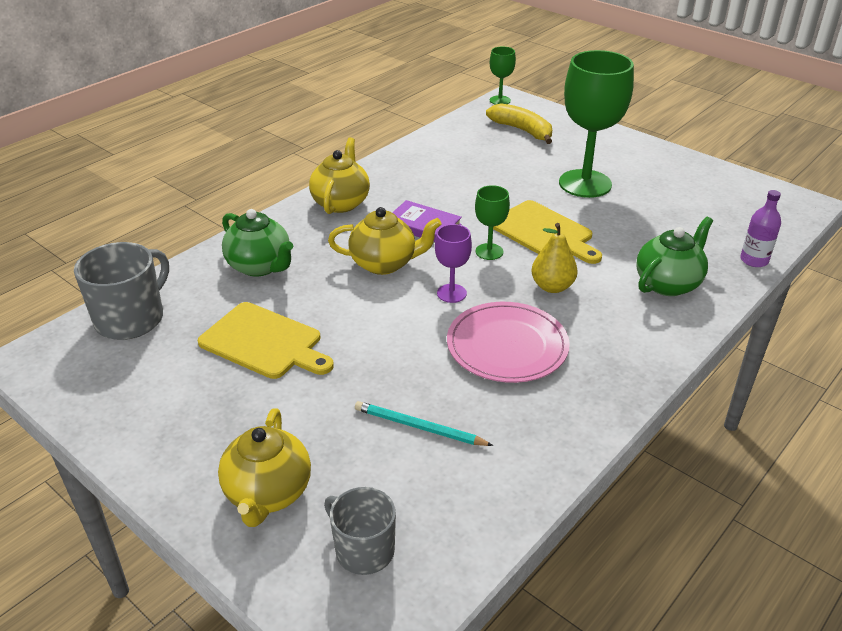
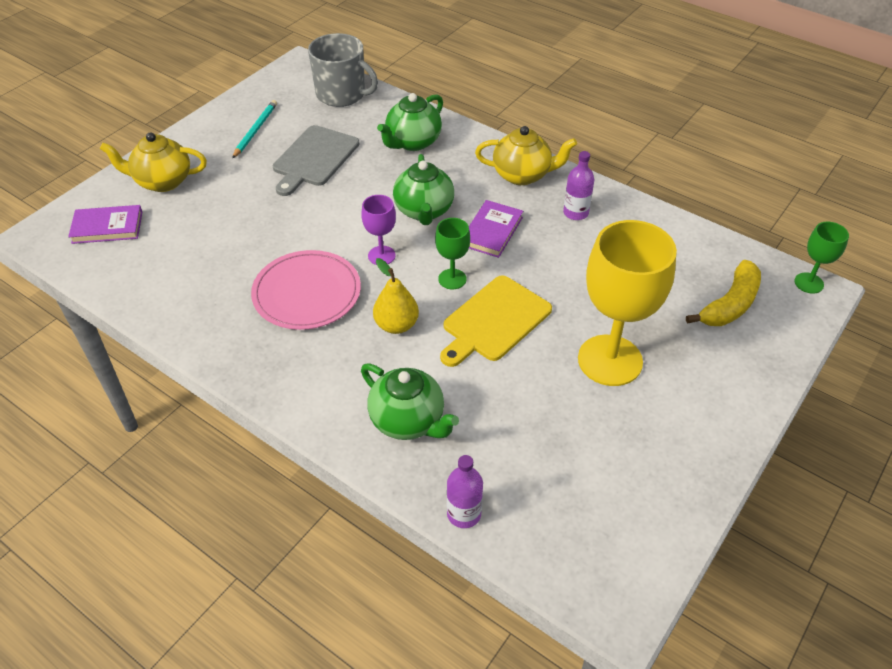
camera: 85 degrees right, 10 degrees up
yellow cutting board [198,302,334,379] -> grey cutting board [273,125,359,196]
grey mug [324,487,396,575] -> purple book [68,205,142,244]
yellow teapot [328,207,441,275] -> green teapot [393,154,454,225]
turquoise pencil [355,401,494,446] -> turquoise pencil moved to [232,100,277,159]
green goblet [559,50,634,198] -> yellow goblet [578,220,677,386]
none -> purple bottle [563,151,594,220]

